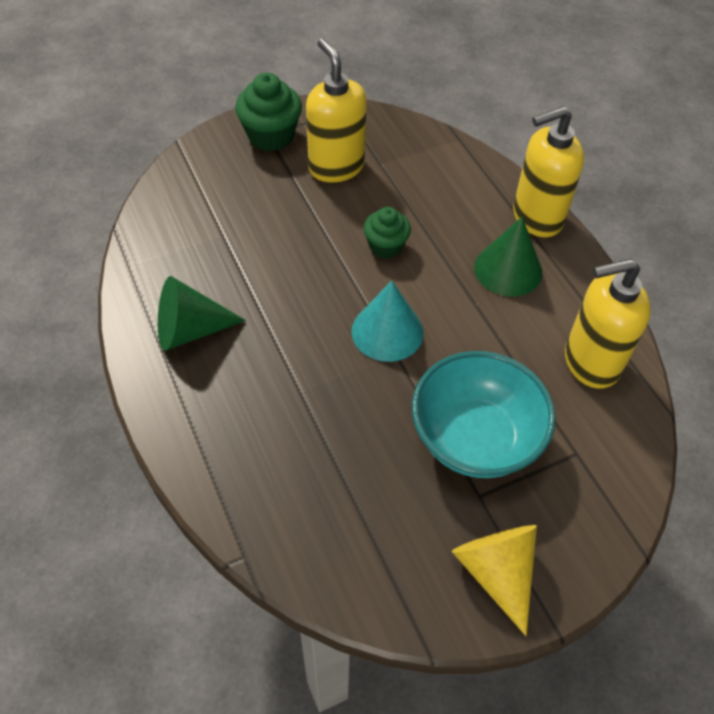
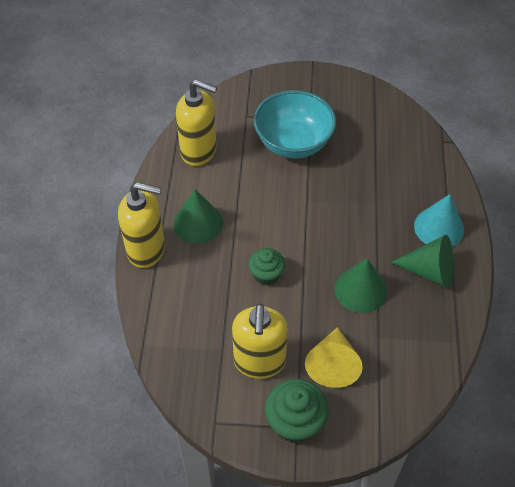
camera: 150 degrees left, 0 degrees up
turquoise cone [352,281,424,362] -> turquoise cone moved to [414,194,464,247]
yellow cone [452,525,537,636] -> yellow cone moved to [305,327,363,388]
none -> green cone [335,258,387,313]

